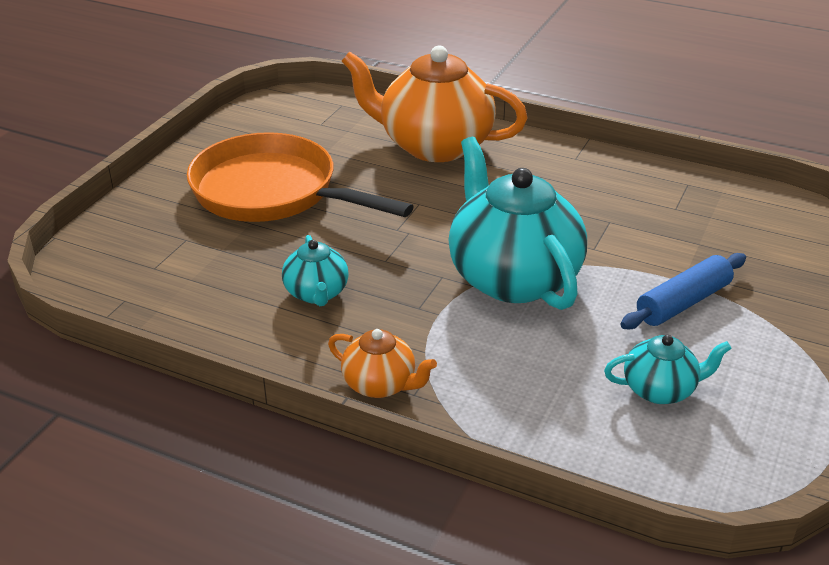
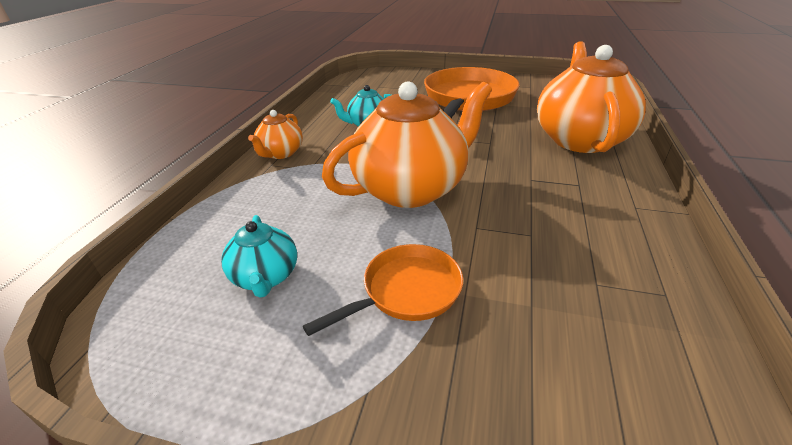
camera: 80 degrees right, 0 degrees up
turquoise teapot [448,137,587,310] -> orange teapot [322,81,492,208]
blue rolling pin [620,253,746,329] -> orange pan [303,244,463,336]

